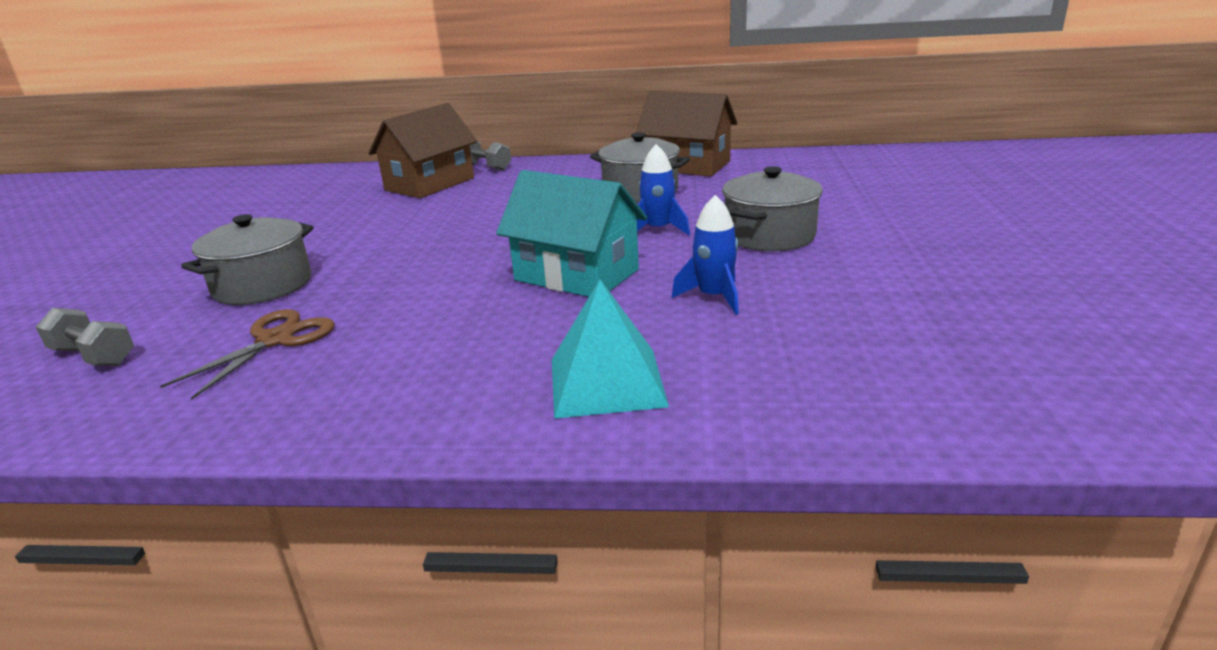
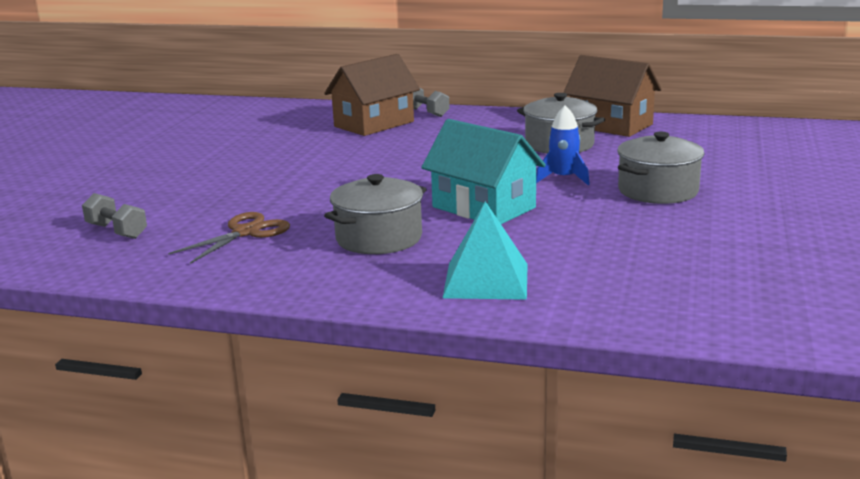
camera: 10 degrees right, 5 degrees down
grey pot [181,214,313,305] -> grey pot moved to [324,174,427,254]
blue rocket [672,195,739,315] -> none

